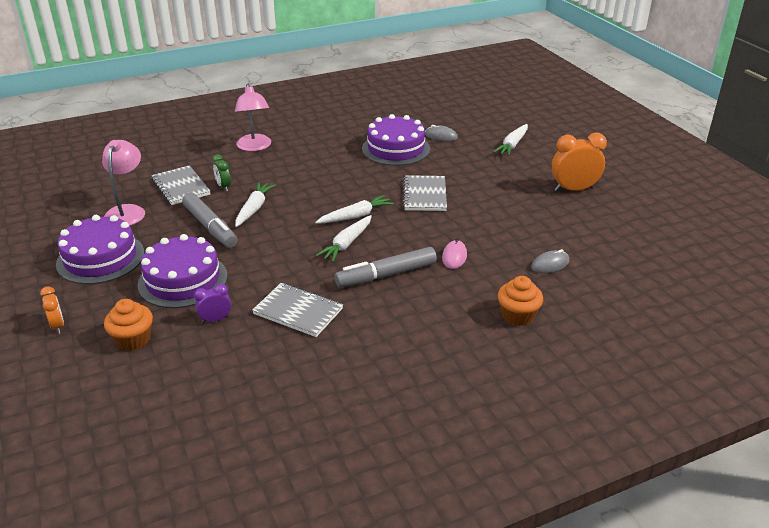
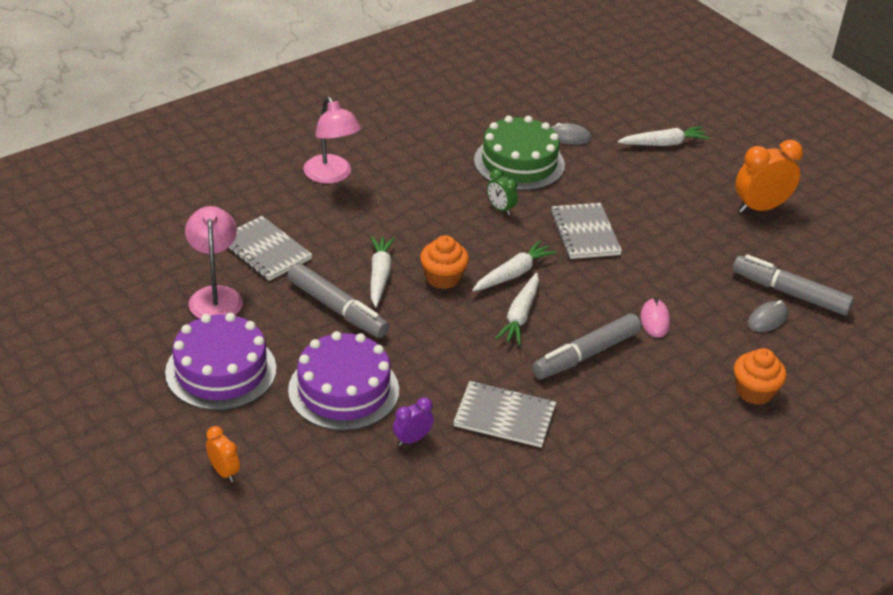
camera: 15 degrees left, 5 degrees up
orange cupcake [104,299,153,351] -> orange cupcake moved to [420,235,469,289]
green clock [212,154,231,191] -> green clock moved to [487,169,518,215]
purple cake [362,114,430,166] -> green cake [474,116,565,190]
white carrot [493,124,528,156] -> white carrot turned 120 degrees counterclockwise [617,126,710,146]
none -> grey marker [733,254,854,316]

